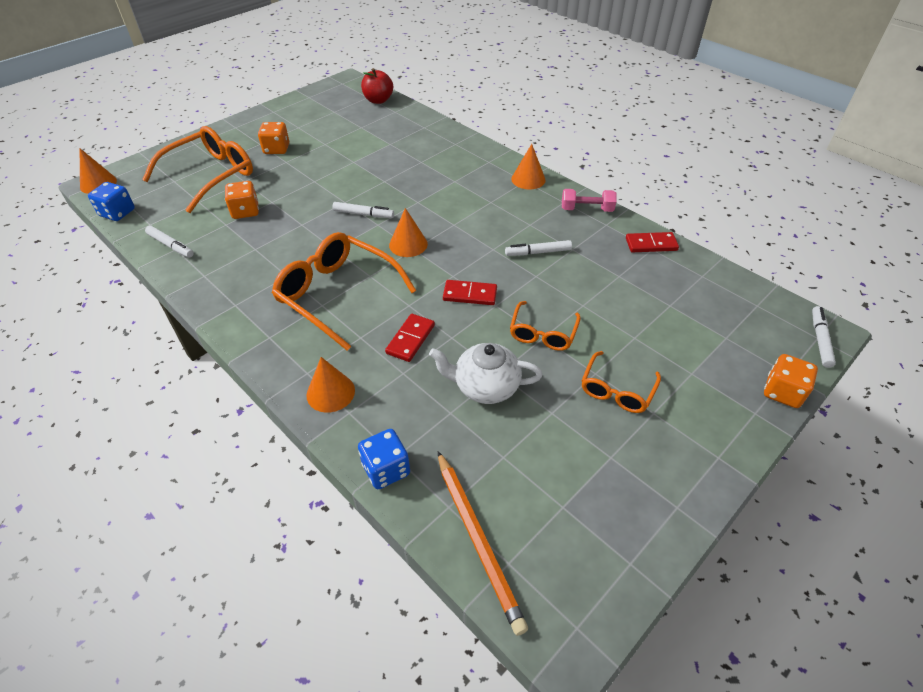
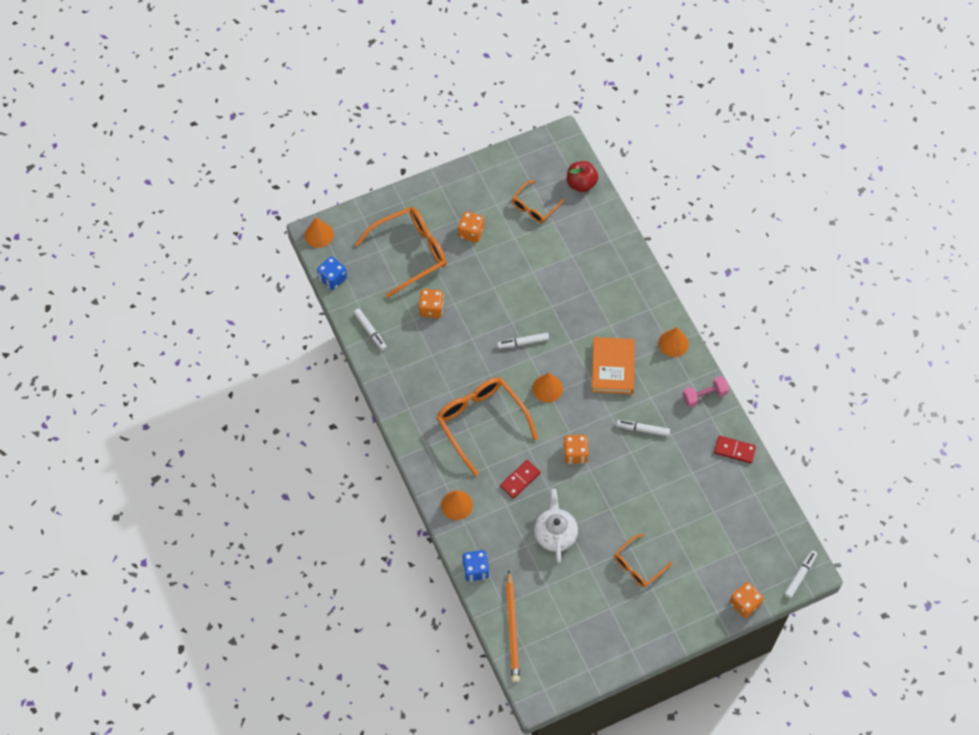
camera: 20 degrees right, 15 degrees up
white marker [332,202,394,218] -> white marker turned 135 degrees clockwise [497,333,549,349]
white teapot [429,343,542,404] -> white teapot turned 60 degrees clockwise [534,489,578,563]
red domino [443,280,497,305] -> orange dice [563,435,589,464]
orange glasses [510,301,581,351] -> orange glasses moved to [512,180,564,223]
pink dumbbell [562,189,616,212] -> pink dumbbell turned 45 degrees counterclockwise [682,376,729,407]
none -> orange book [592,337,635,394]

